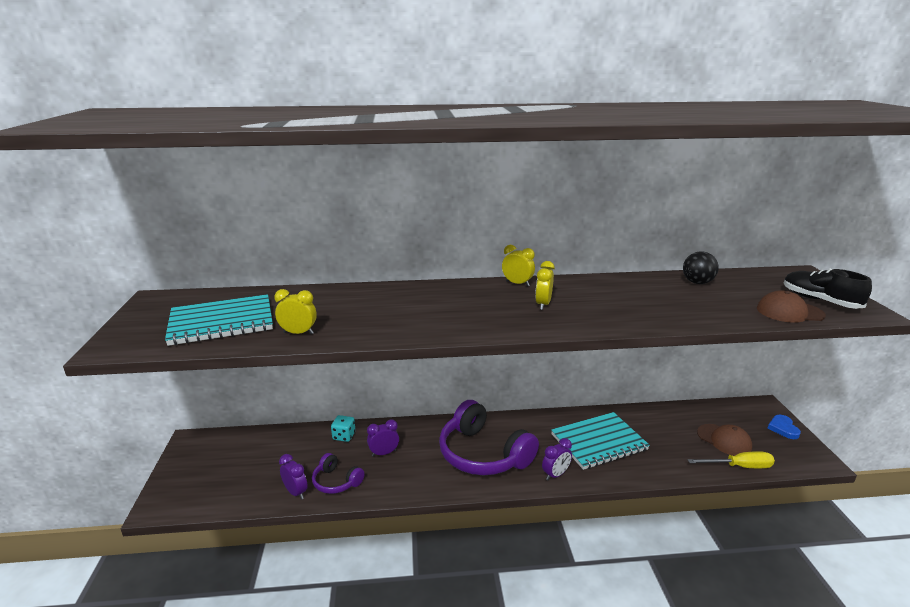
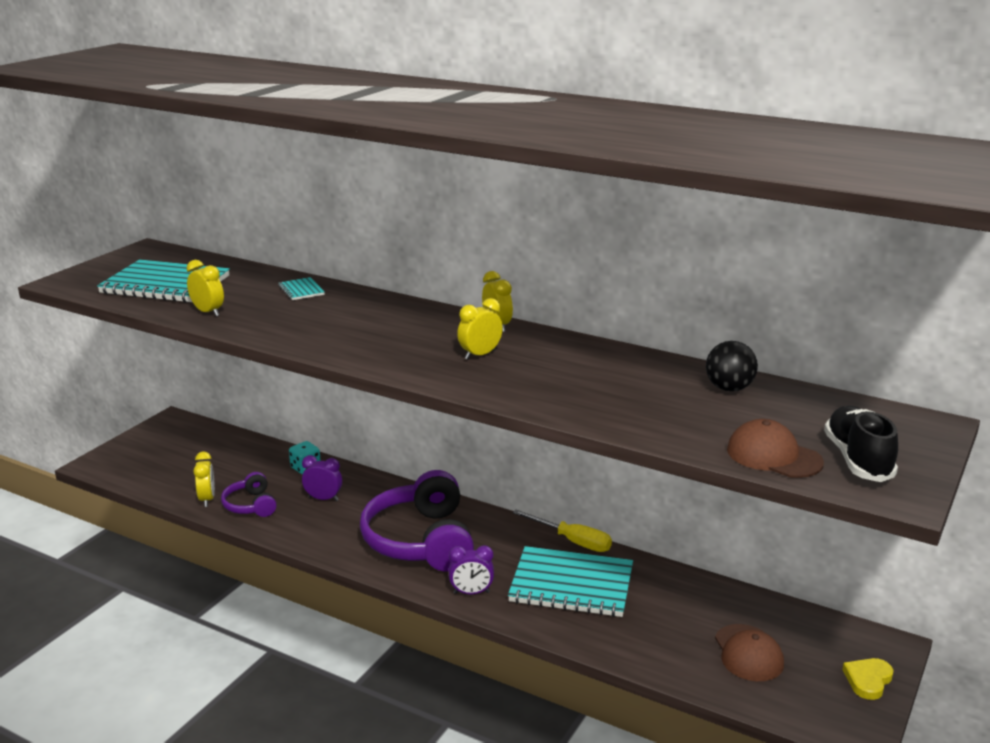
camera: 35 degrees right, 0 degrees up
purple clock [279,454,308,500] -> yellow clock [193,451,215,507]
yellow screwdriver [688,451,775,468] -> yellow screwdriver moved to [513,510,612,552]
blue heart [768,415,801,439] -> yellow heart [842,658,894,700]
none -> turquoise notebook [278,277,325,300]

